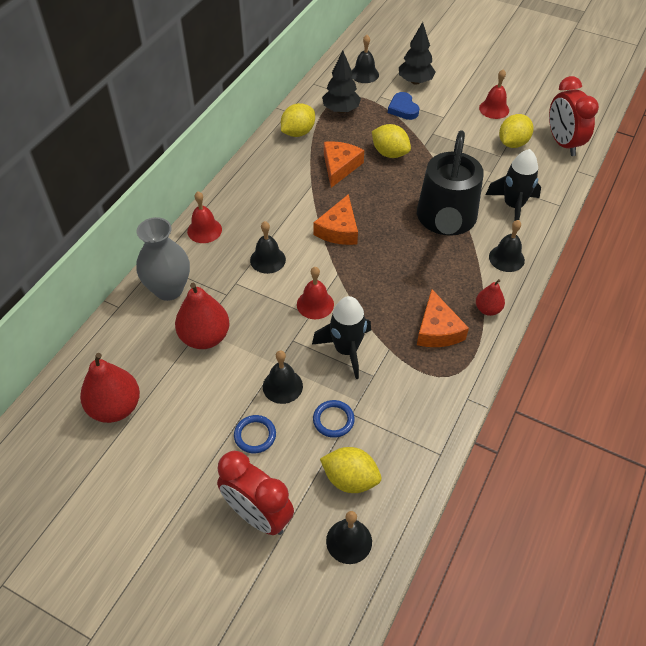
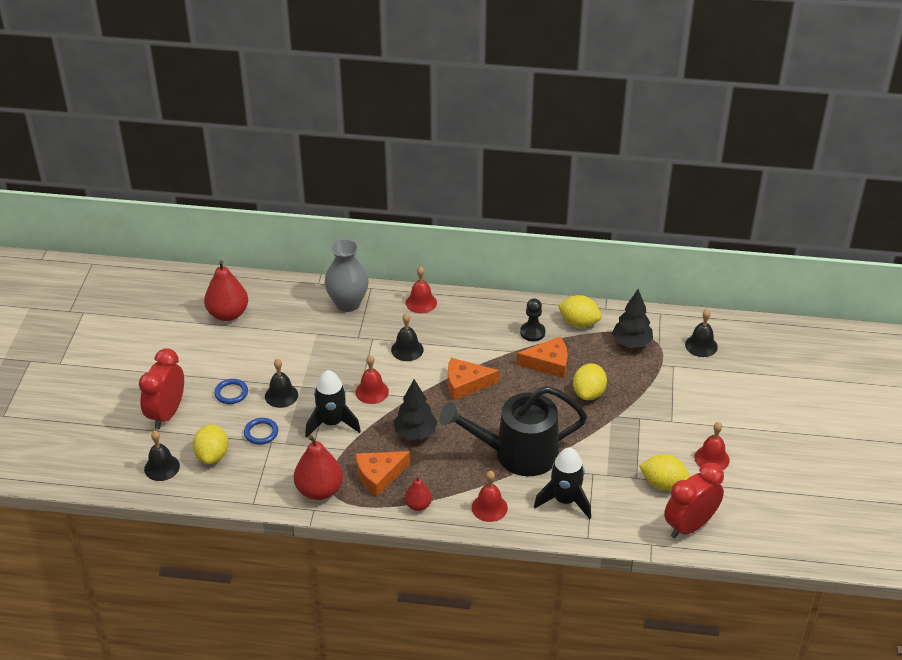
camera: 70 degrees right, 10 degrees down
red pear [175,283,230,349] -> red pear moved to [294,435,343,500]
blue heart [388,92,420,120] -> none
black tree [399,22,436,85] -> black tree moved to [394,379,437,440]
black bell [489,220,525,272] -> red bell [472,471,508,522]
none -> black pawn [520,299,545,341]

